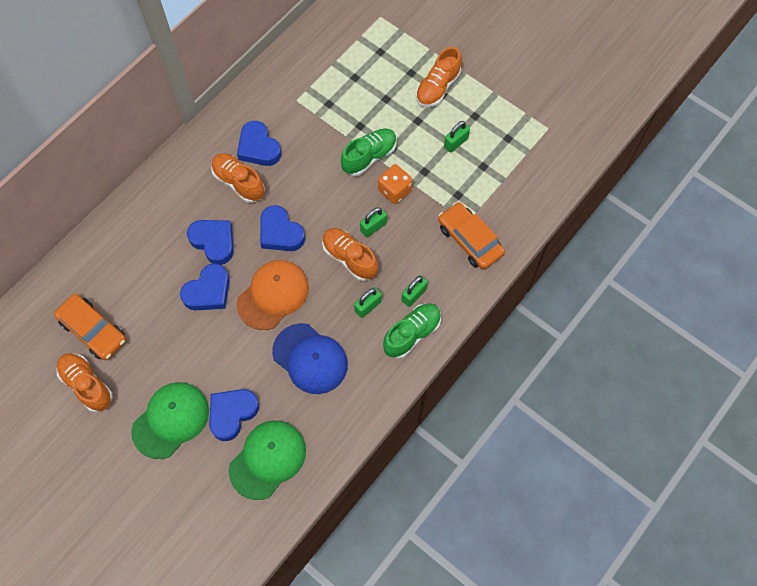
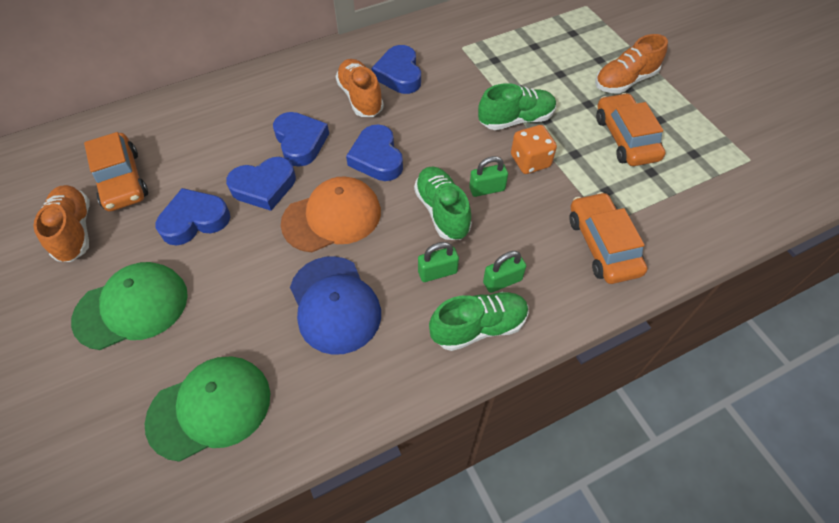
camera: 25 degrees right, 10 degrees down
blue heart [209,389,259,441] -> blue heart moved to [156,188,230,246]
orange shoe [322,228,378,281] -> green shoe [414,166,472,240]
green padlock [444,121,470,153] -> orange car [596,93,665,166]

